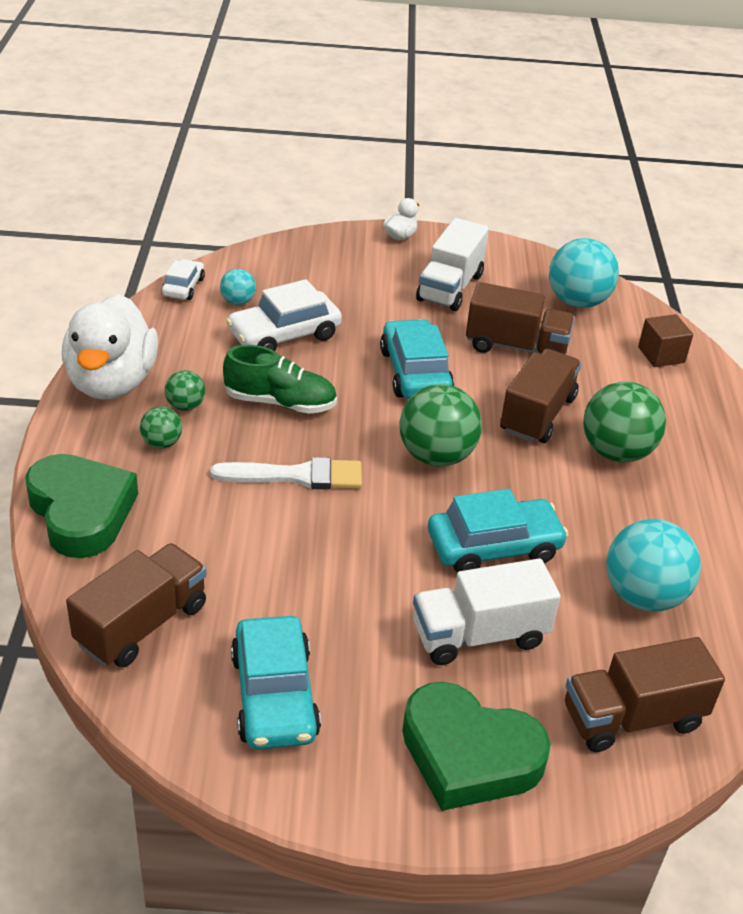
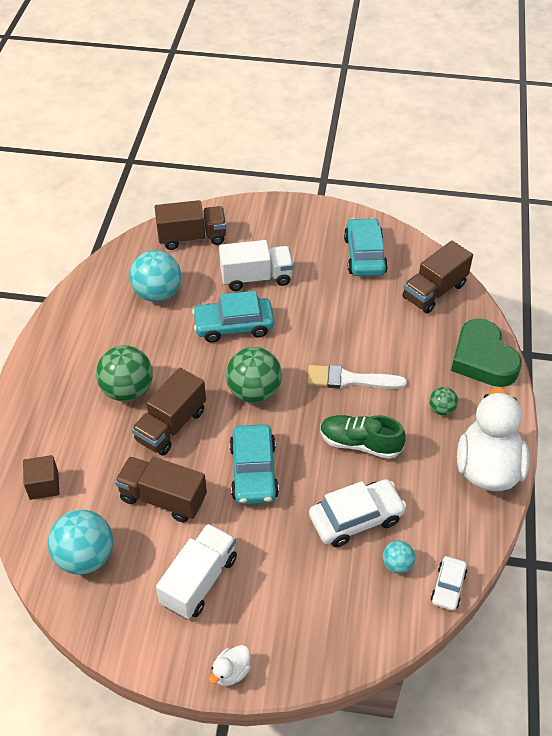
camera: 170 degrees left, 10 degrees up
green ball [165,370,205,411] -> none
green heart [402,682,551,811] -> none

